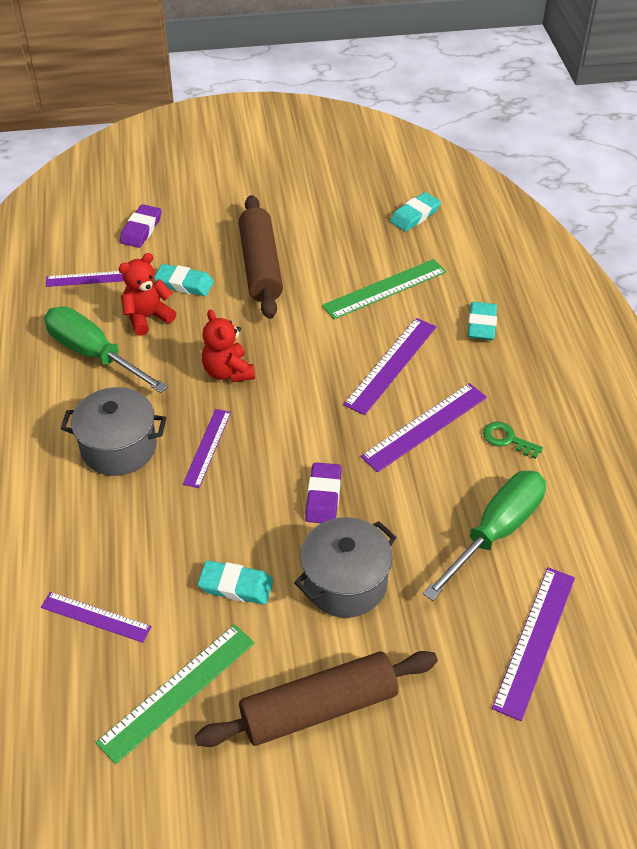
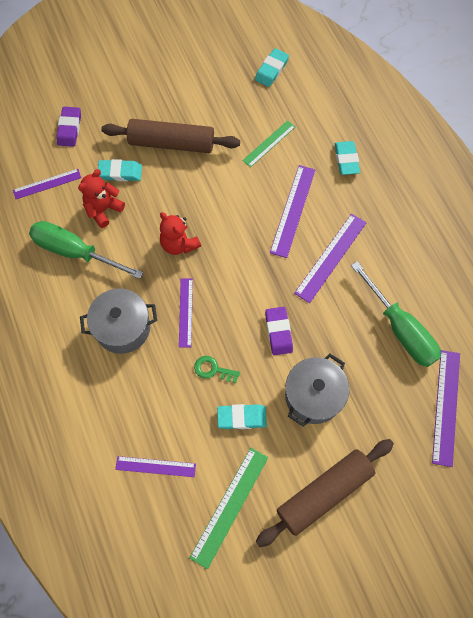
camera: 15 degrees left, 20 degrees up
brown rolling pin [239,195,283,319] -> brown rolling pin turned 60 degrees counterclockwise [101,119,240,153]
green ruler [322,259,446,319] -> green ruler [242,120,295,167], size x0.66
green screwdriver [423,471,546,601] -> green screwdriver turned 120 degrees clockwise [351,261,441,367]
green key [483,422,543,459] -> green key moved to [194,356,240,383]

